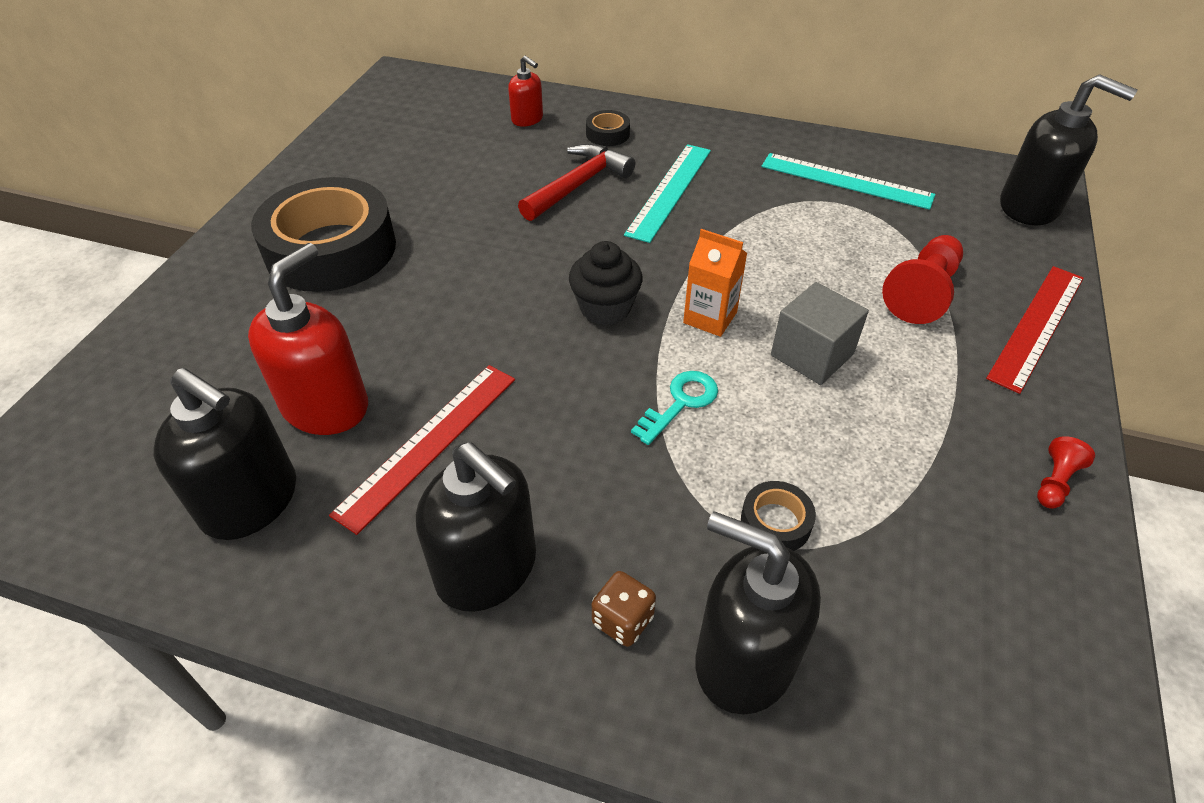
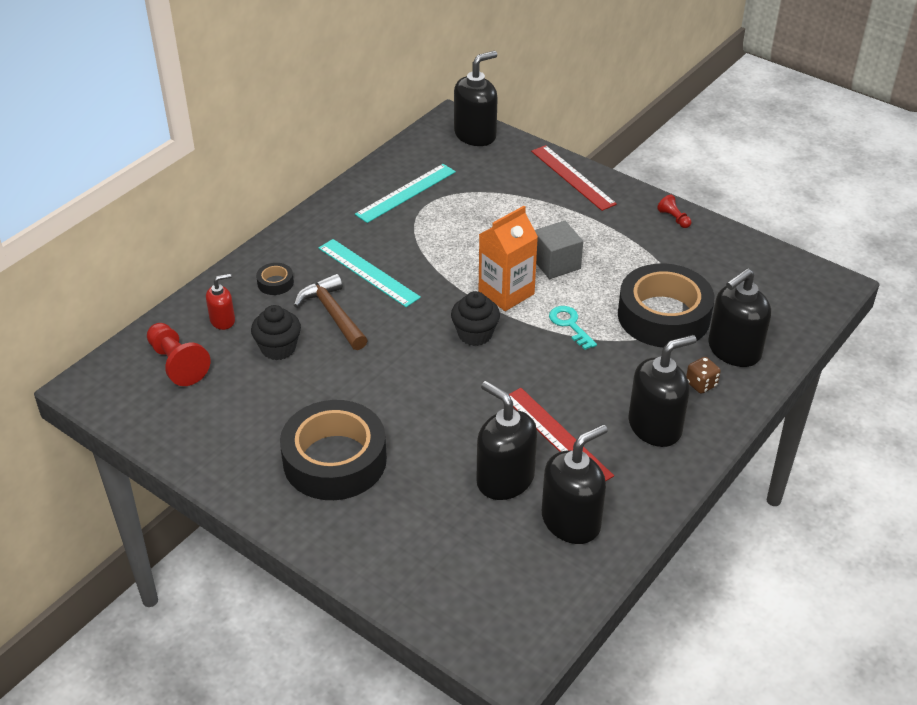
camera: 70 degrees left, 5 degrees down
red soap dispenser [248,243,368,435] -> black soap dispenser [476,381,537,500]
red hammer [518,144,635,221] -> brown hammer [294,274,368,350]
orange carton [683,229,747,337] -> orange carton [479,206,538,311], size x1.51
black tape [741,481,816,551] -> black tape [618,263,714,348], size x2.48
red pawn [882,235,963,324] -> red pawn moved to [147,323,210,386]
none -> black cupcake [251,305,301,360]

